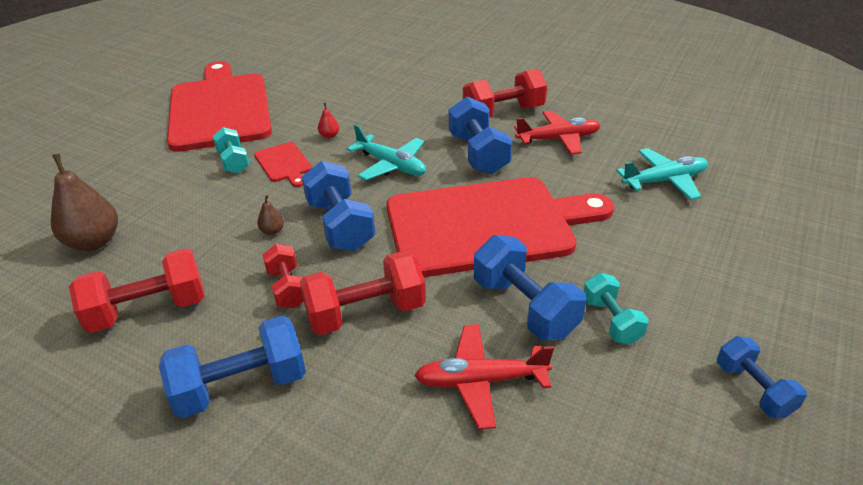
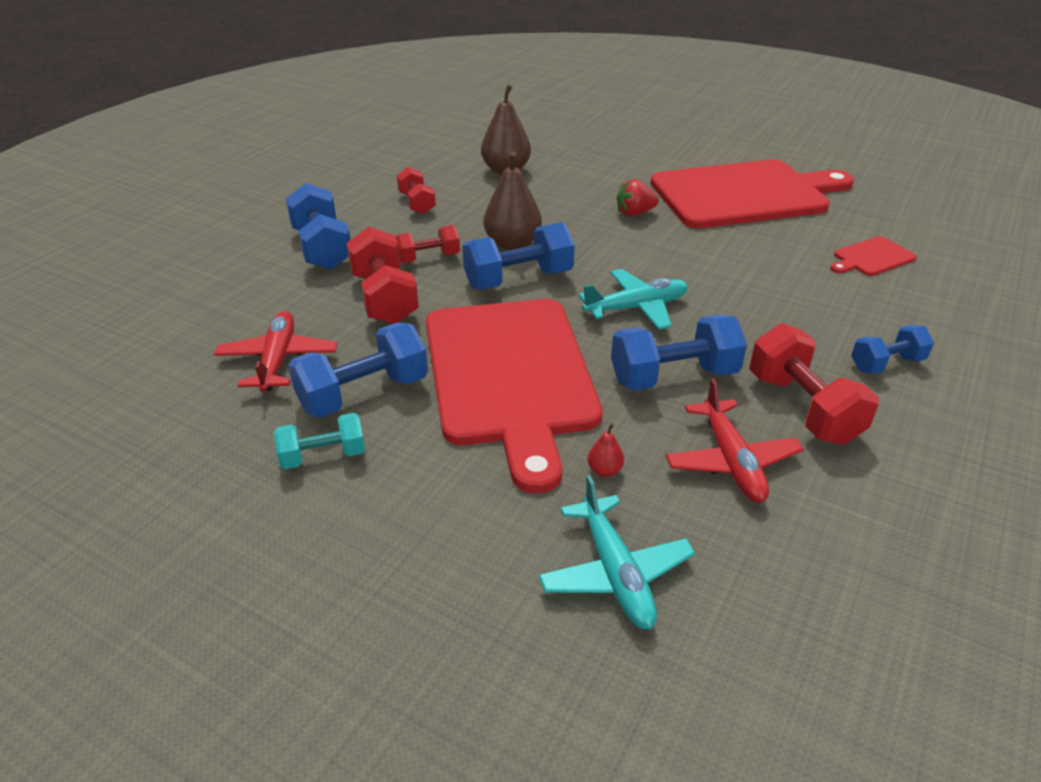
camera: 90 degrees right, 0 degrees up
red dumbbell [69,248,204,333] -> red dumbbell [397,167,436,214], size x0.61
turquoise dumbbell [213,127,250,173] -> red strawberry [617,179,659,216]
red cutting board [254,142,312,187] -> red cutting board moved to [830,236,917,276]
brown pear [257,195,284,235] -> brown pear [484,151,542,250], size x2.27
red pear [318,103,339,139] -> red pear moved to [588,423,624,477]
turquoise plane [347,124,426,180] -> turquoise plane turned 150 degrees counterclockwise [579,269,688,330]
blue dumbbell [717,336,807,418] -> blue dumbbell moved to [851,325,934,374]

